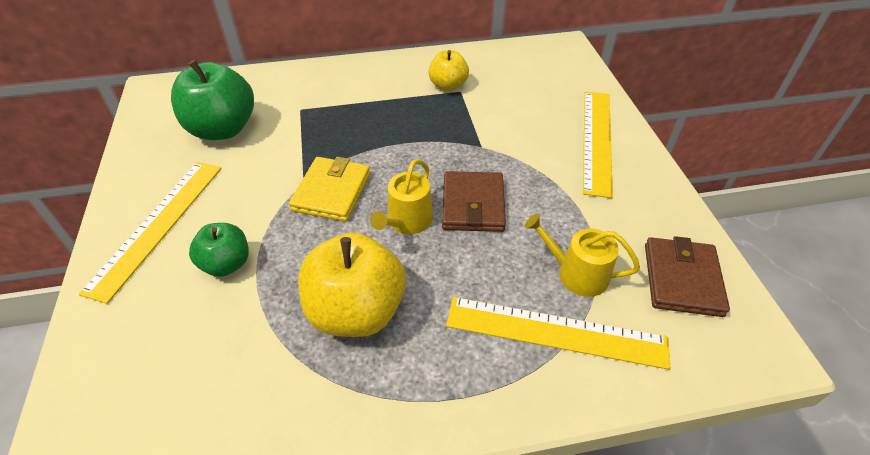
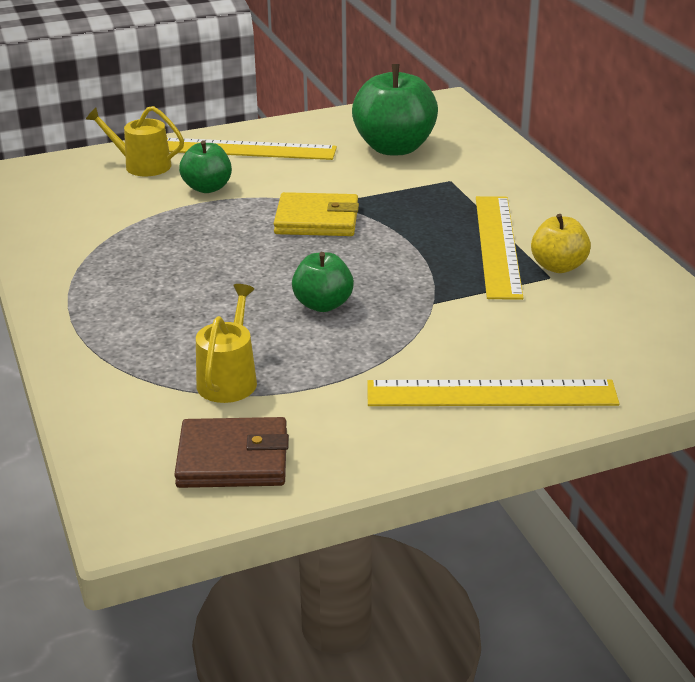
camera: 80 degrees right, 15 degrees down
yellow apple [298,233,406,337] -> none
yellow watering can [370,159,433,234] -> yellow watering can moved to [86,106,184,176]
brown wallet [442,171,506,232] -> green apple [292,252,354,312]
yellow ruler [446,297,670,370] -> yellow ruler moved to [476,196,524,300]

